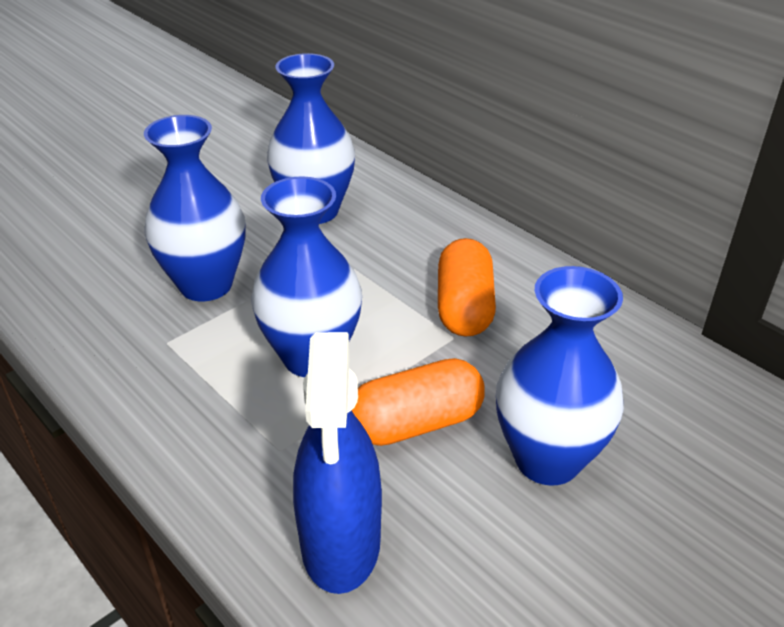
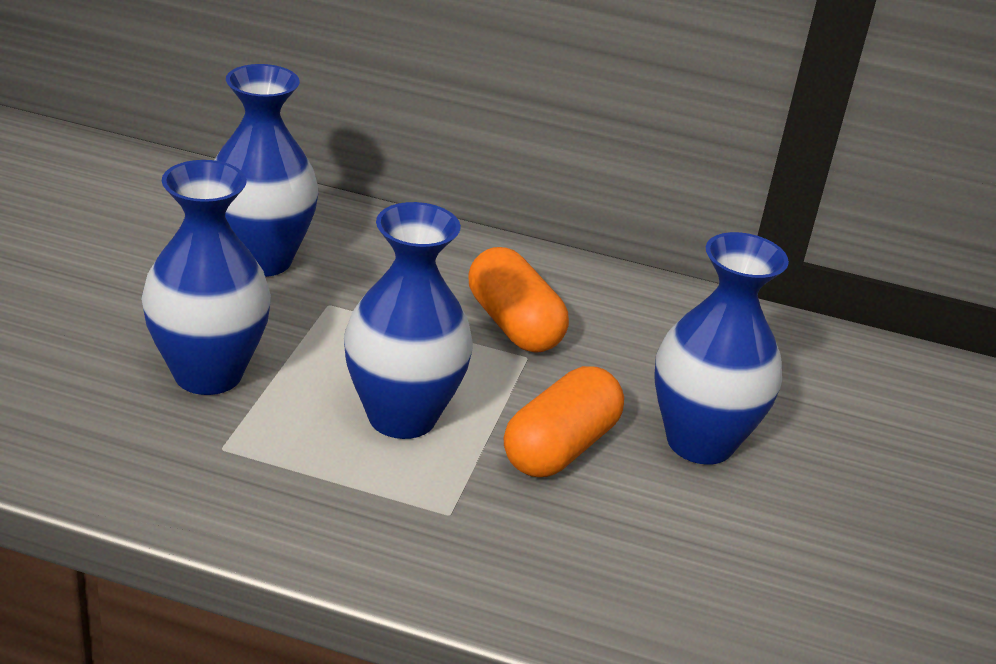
camera: 35 degrees left, 5 degrees down
blue spray bottle [293,332,382,594] -> none

